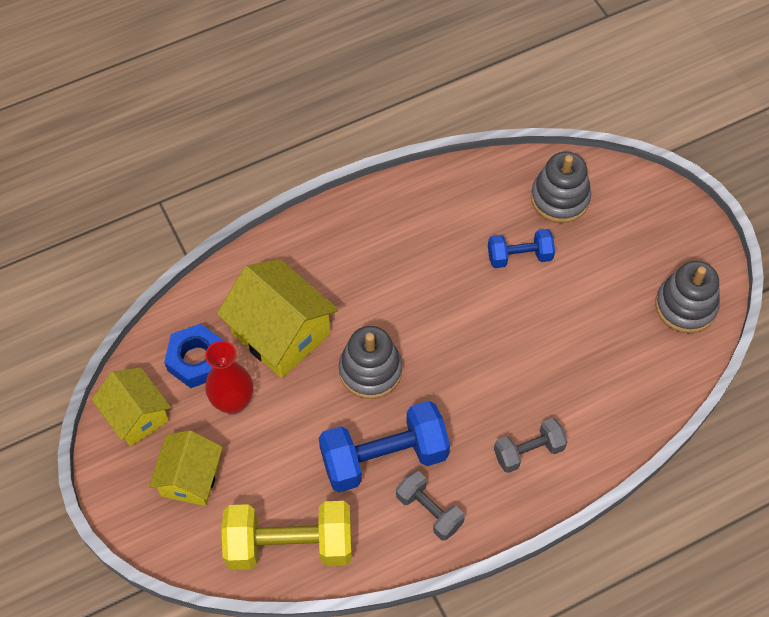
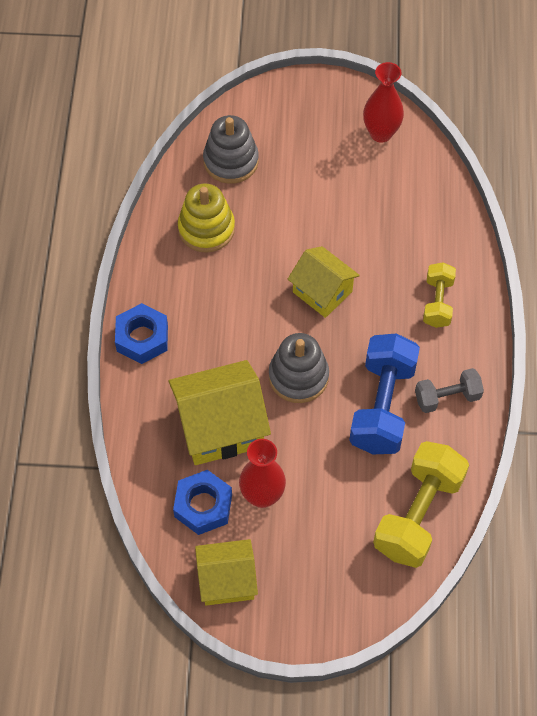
camera: 60 degrees left, 0 degrees up
yellow house [149,430,223,506] -> yellow house moved to [288,246,360,318]
blue dumbbell [488,229,555,268] -> none
grey dumbbell [494,418,568,473] -> yellow dumbbell [423,262,456,328]
grey stacking toy [655,261,720,333] -> red vase [363,62,404,143]
none -> blue nut [115,303,168,364]
none -> yellow stacking toy [178,183,235,253]

